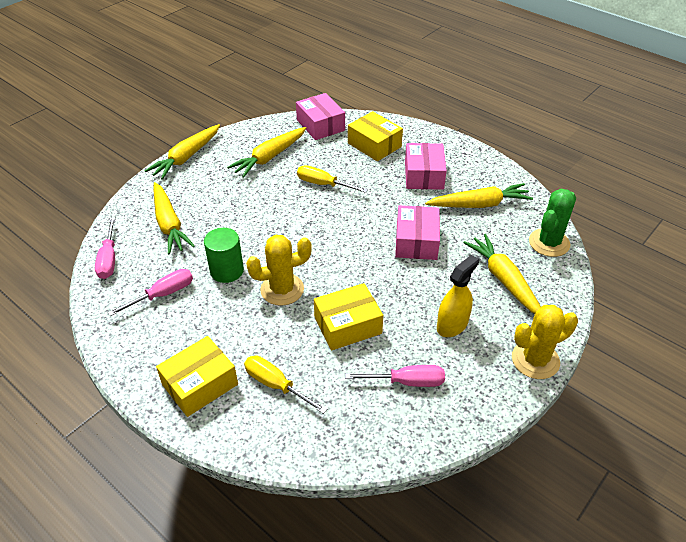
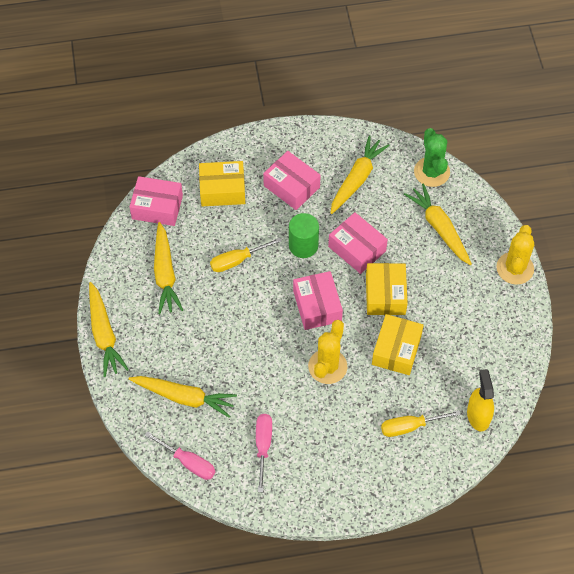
camera: 50 degrees left, 15 degrees up
yellow box [156,336,238,417] -> yellow box moved to [366,263,408,315]
green cylinder [204,228,244,283] -> green cylinder moved to [289,213,319,258]
pink screwdriver [345,365,445,387] -> none
yellow spray bottle [437,255,479,337] -> yellow spray bottle moved to [467,369,494,431]
yellow carrot [463,234,541,314] -> yellow carrot turned 45 degrees clockwise [404,184,472,265]
none -> pink box [293,271,343,330]

